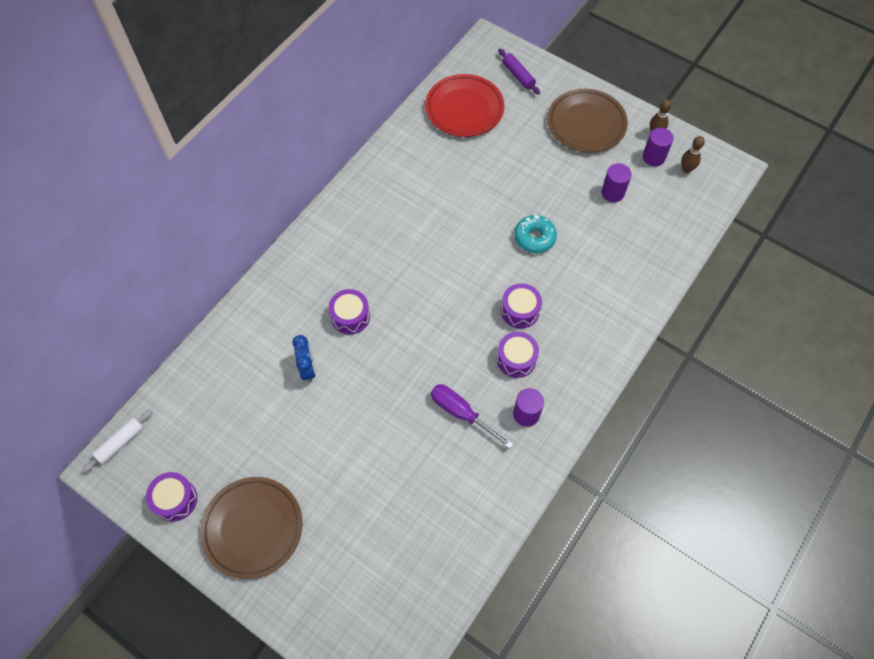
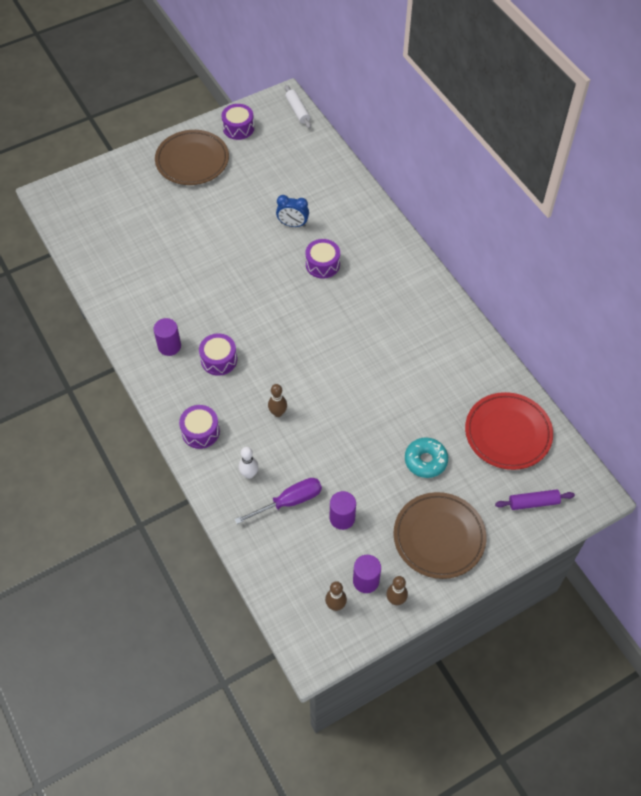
camera: 115 degrees right, 5 degrees down
purple screwdriver [431,384,513,449] -> purple screwdriver moved to [235,478,322,524]
purple drum [501,283,542,328] -> purple drum moved to [179,405,220,449]
turquoise donut [514,215,557,253] -> turquoise donut moved to [405,437,448,478]
none -> white bowling pin [239,447,259,479]
none -> brown bowling pin [268,384,287,417]

